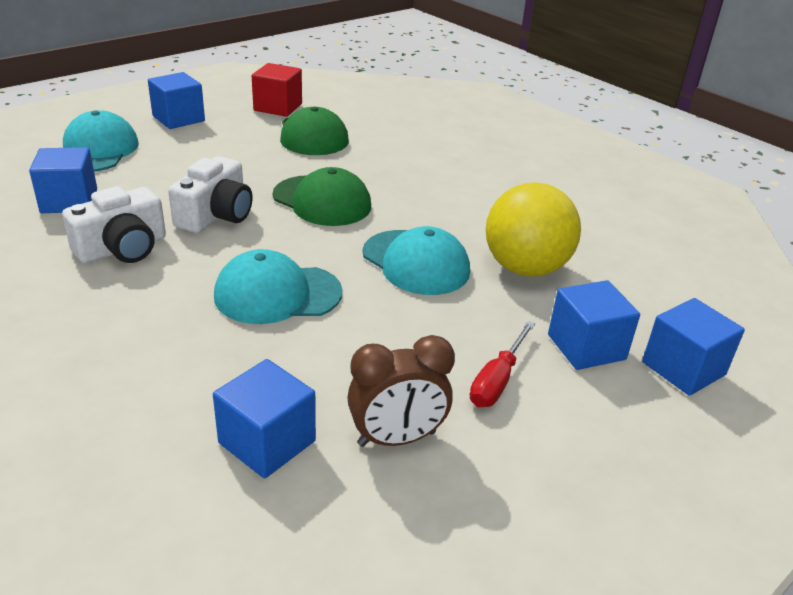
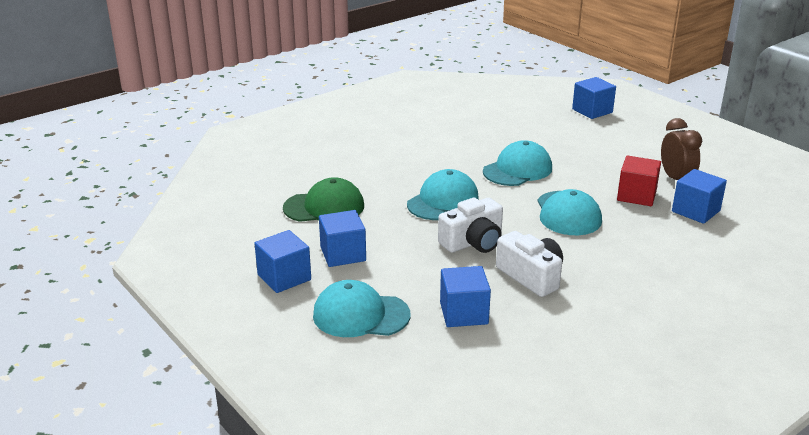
camera: 85 degrees left, 5 degrees down
white camera [168,156,253,233] -> white camera turned 120 degrees clockwise [438,198,503,253]
red cube [252,63,302,117] -> red cube moved to [617,156,661,206]
green cap [273,167,371,226] -> turquoise cap [407,169,479,220]
red screwdriver [470,321,535,407] -> none
yellow ball [486,182,581,277] -> none
blue cube [548,280,640,370] -> blue cube moved to [319,210,366,267]

